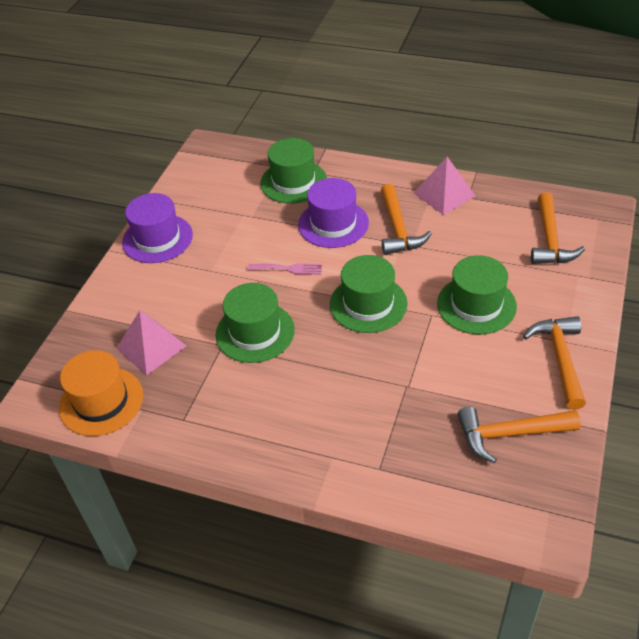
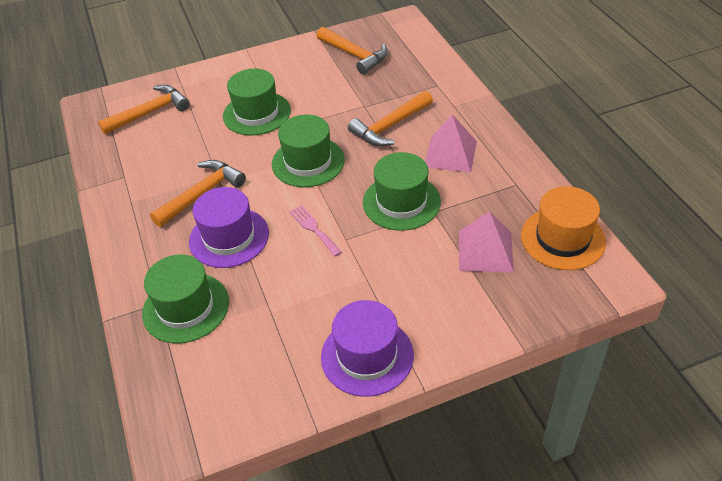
camera: 130 degrees left, 0 degrees up
pink pyramid [414,157,475,215] -> pink pyramid moved to [425,114,477,173]
orange hammer [523,316,586,410] -> orange hammer moved to [348,91,433,146]

